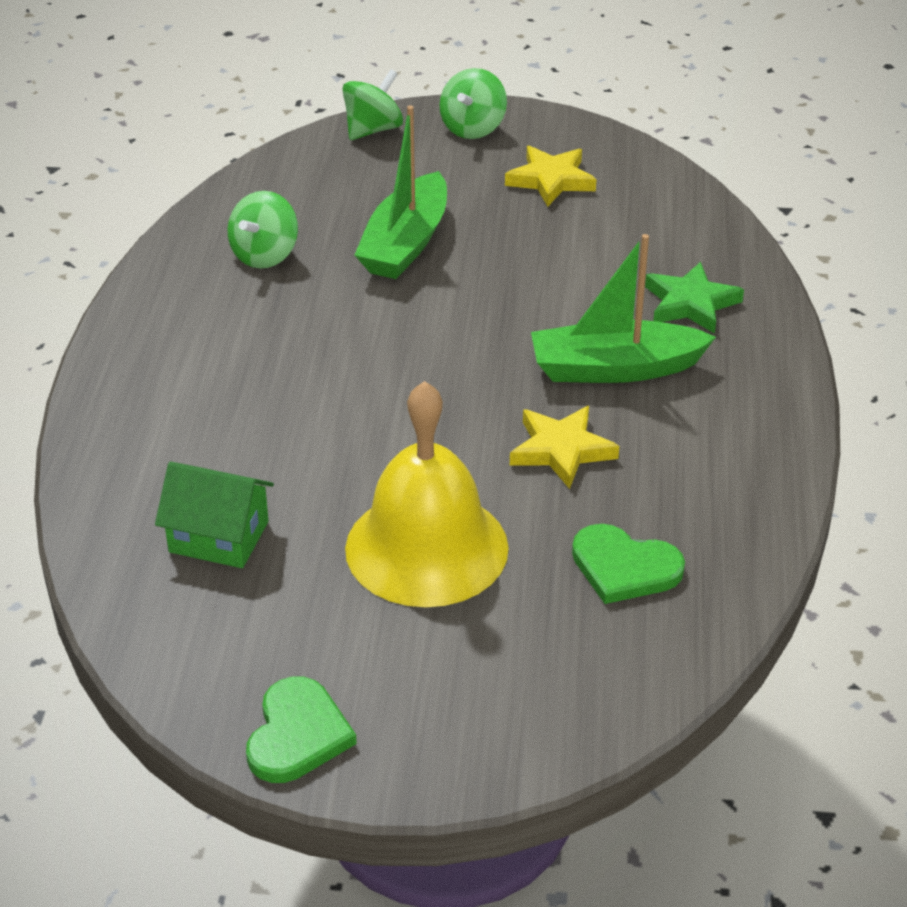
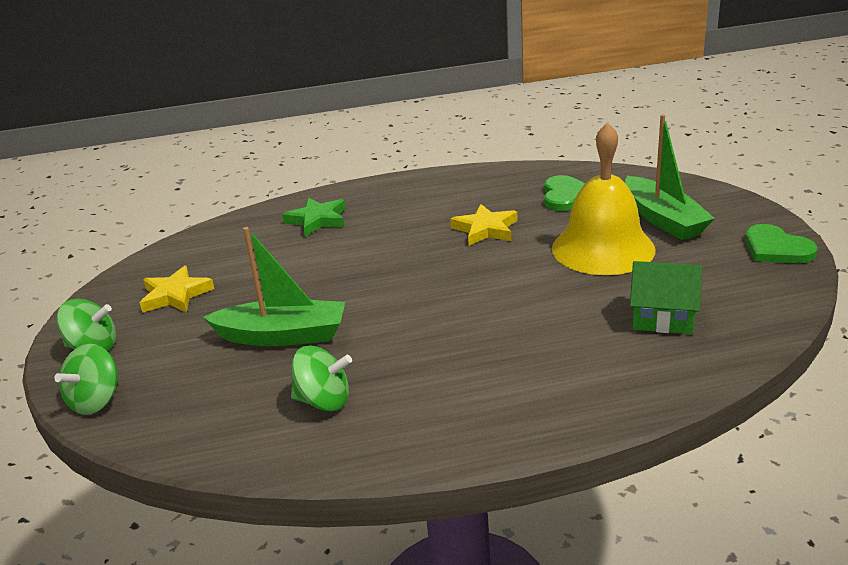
camera: 105 degrees left, 10 degrees down
green house [155,462,274,568] -> green house turned 75 degrees counterclockwise [630,261,702,334]
green heart [246,677,357,783] -> green heart turned 120 degrees counterclockwise [745,224,817,263]
green spinning top [343,69,403,140] -> green spinning top turned 90 degrees counterclockwise [54,344,118,415]
green boat [531,234,716,383] -> green boat moved to [625,115,715,240]

